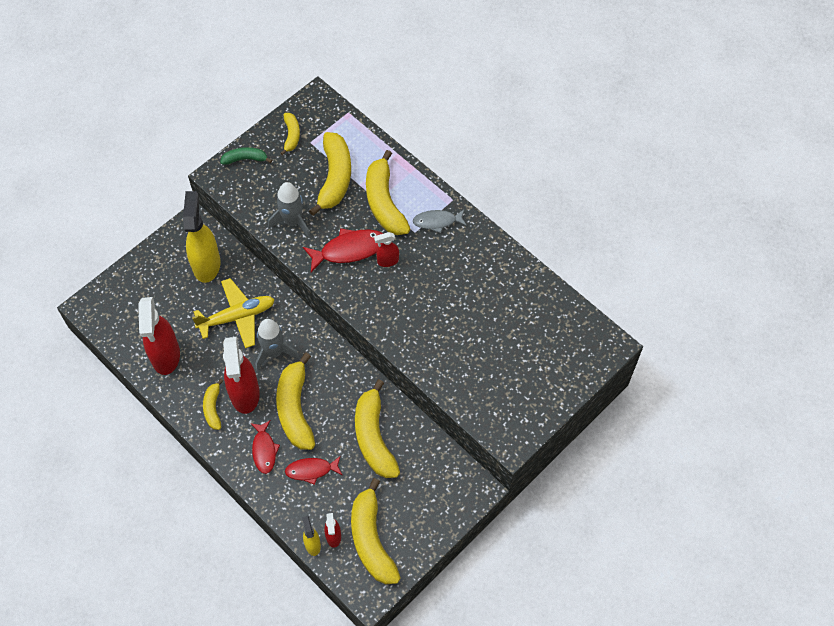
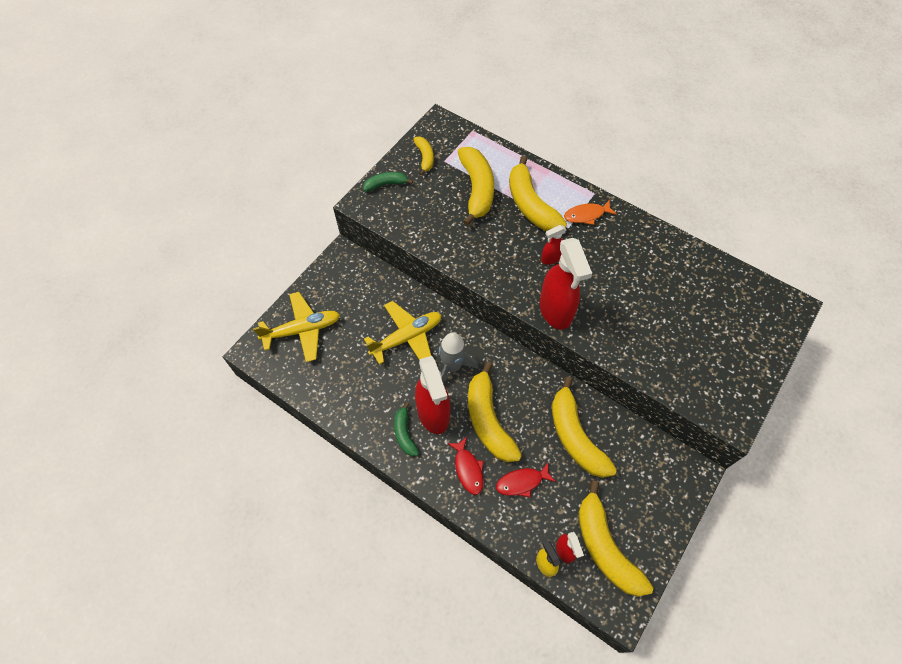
camera: 10 degrees left, 0 degrees up
red spray bottle [138,297,180,375] -> red spray bottle moved to [540,238,592,330]
yellow spray bottle [183,191,220,283] -> none
yellow banana [203,379,223,430] -> green banana [394,402,419,456]
grey rocket [268,182,311,238] -> none
red fish [303,228,384,272] -> none
grey fish [412,210,467,233] -> orange fish [564,200,617,225]
none -> yellow plane [253,292,340,362]

